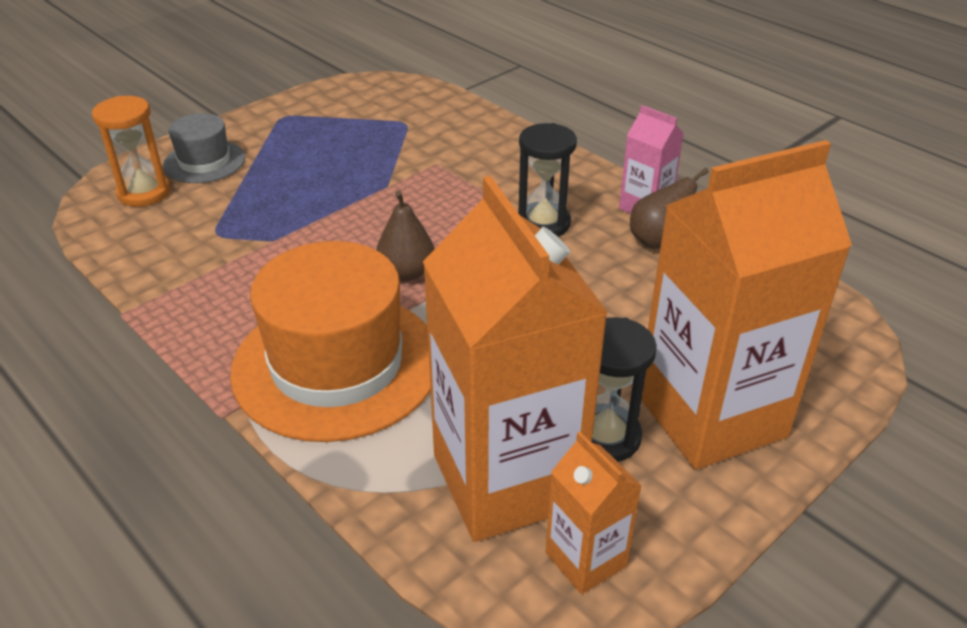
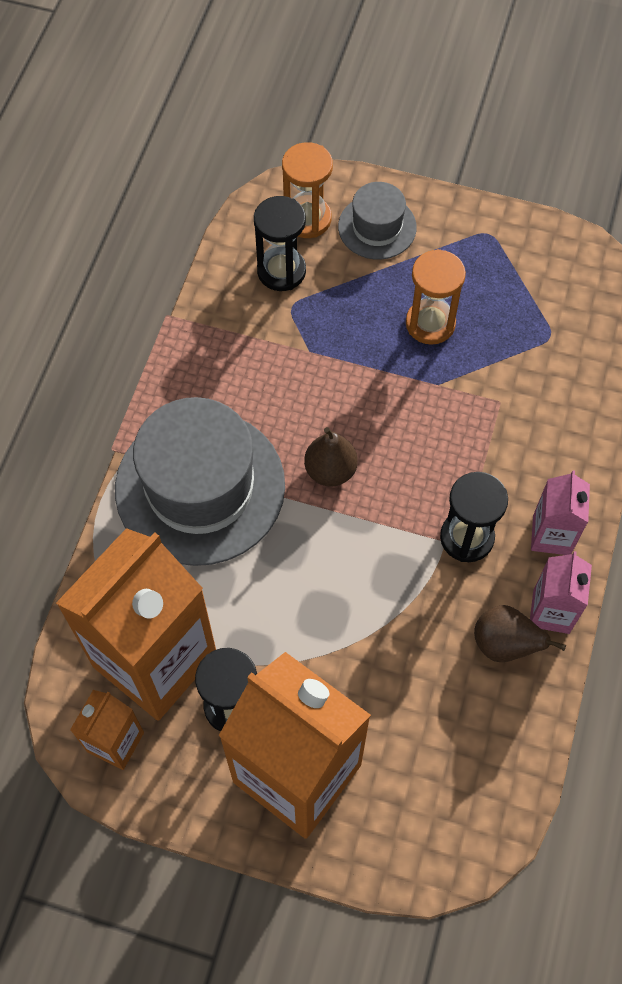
camera: 60 degrees right, 25 degrees up
orange hat [230,241,431,442] -> grey hat [115,397,285,566]
none -> black hourglass [254,196,306,291]
none -> orange hourglass [406,249,466,345]
none -> pink carton [531,470,590,555]

